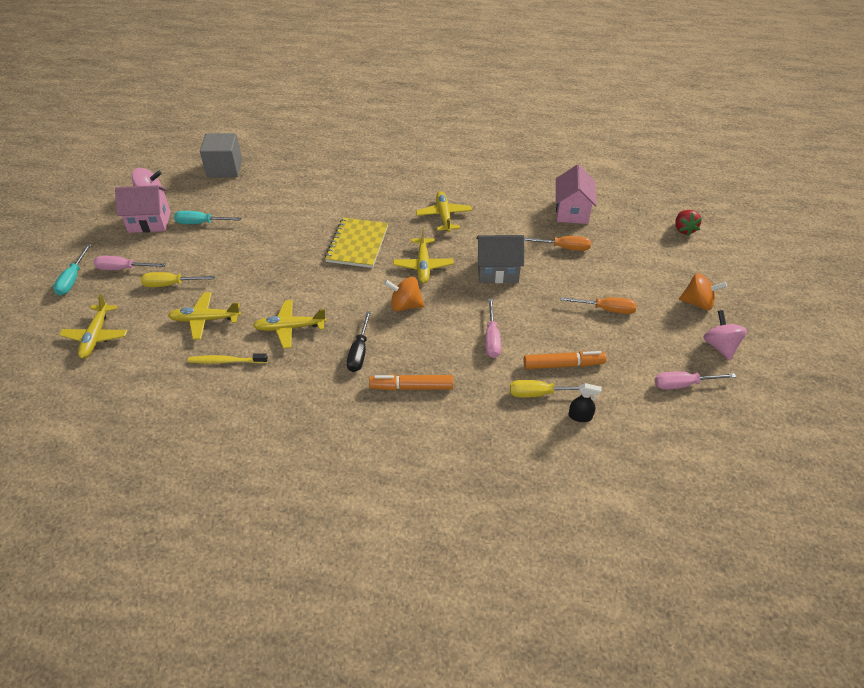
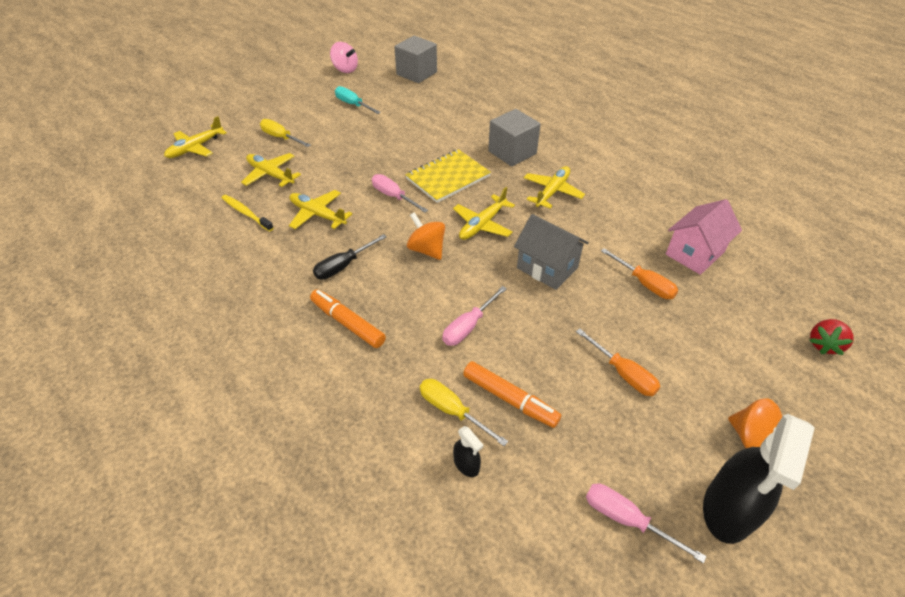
camera: 40 degrees right, 0 degrees up
turquoise screwdriver [53,244,91,296] -> none
pink screwdriver [94,256,165,270] -> pink screwdriver moved to [372,174,428,213]
pink house [115,185,171,233] -> none
pink spinning top [703,310,747,360] -> black spray bottle [703,414,815,544]
none -> grey cube [488,109,541,166]

